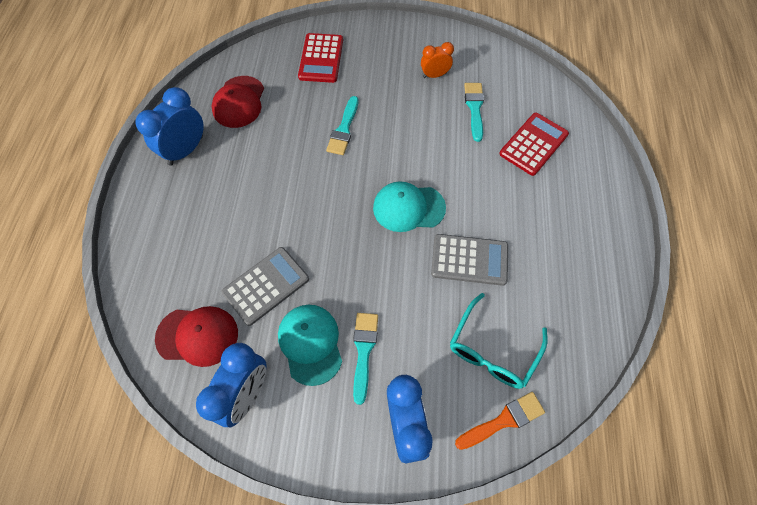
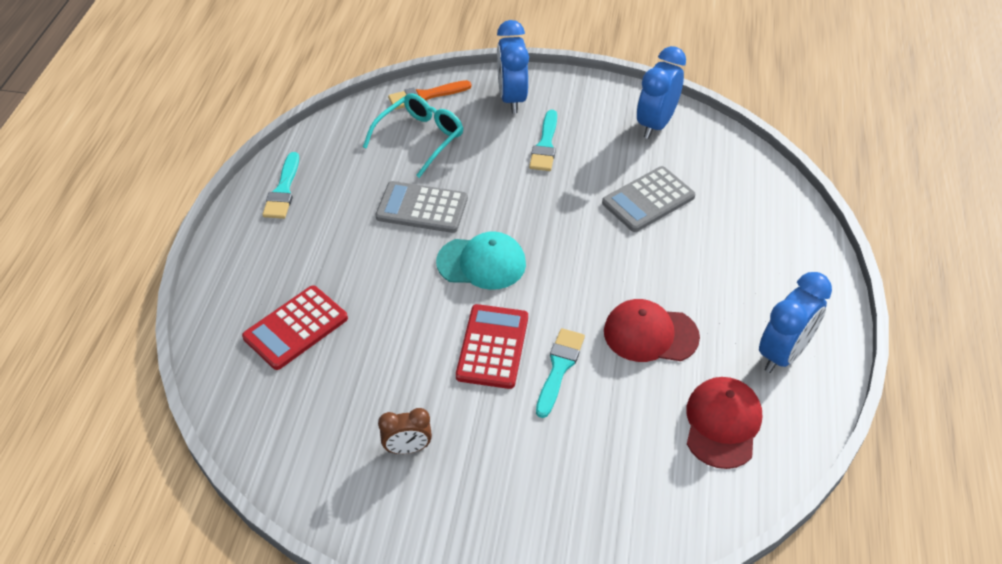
camera: 175 degrees left, 15 degrees down
red cap [155,306,238,367] -> red cap moved to [604,299,700,362]
turquoise cap [278,305,342,386] -> none
red calculator [298,33,343,83] -> red calculator moved to [456,304,528,389]
orange clock [421,42,454,78] -> brown clock [378,408,432,454]
turquoise brush [464,83,484,142] -> turquoise brush moved to [262,152,299,219]

